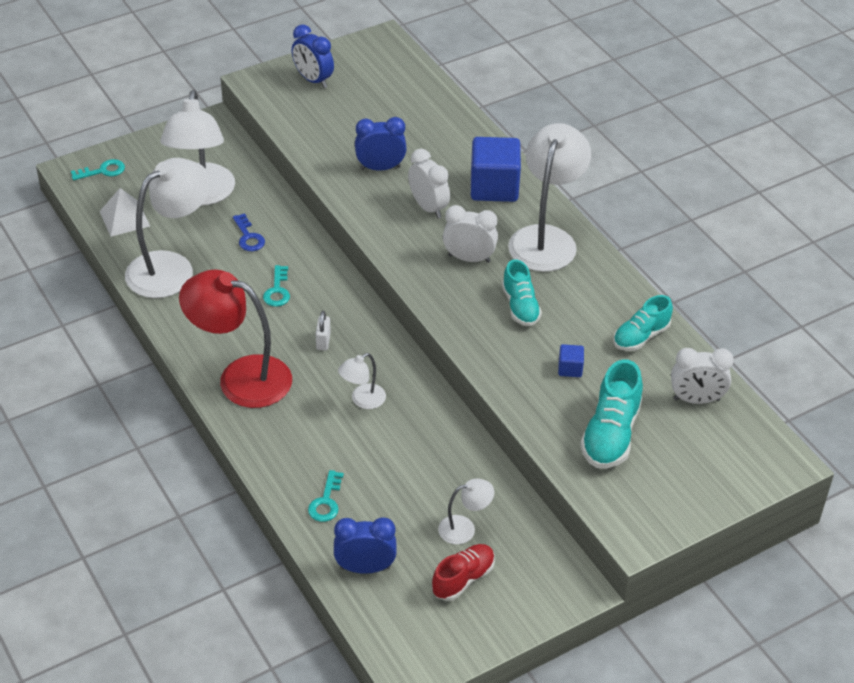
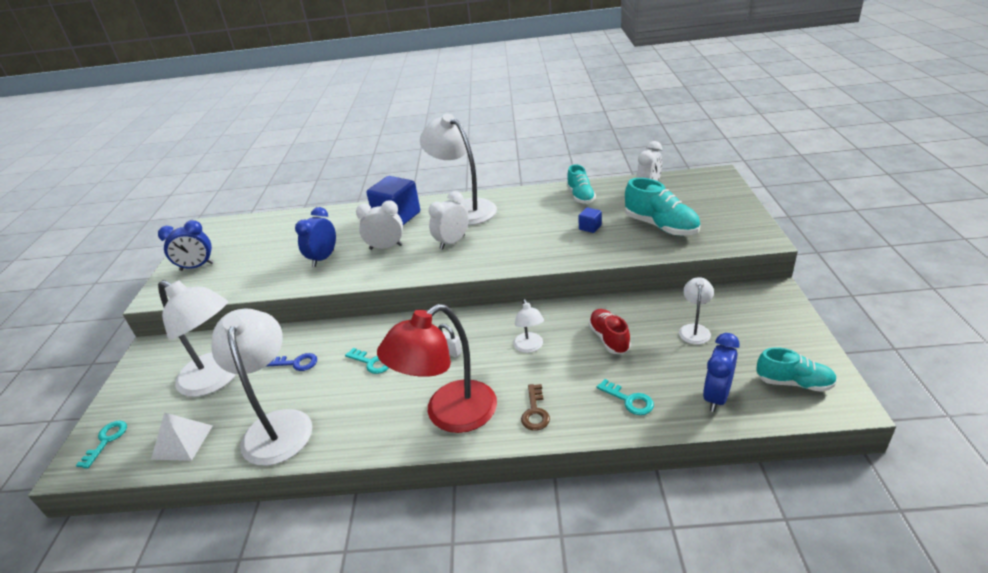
camera: 55 degrees left, 10 degrees down
red shoe [432,544,495,601] -> red shoe moved to [588,309,631,354]
turquoise shoe [502,259,542,326] -> turquoise shoe moved to [756,347,837,392]
none -> brown key [521,384,550,431]

